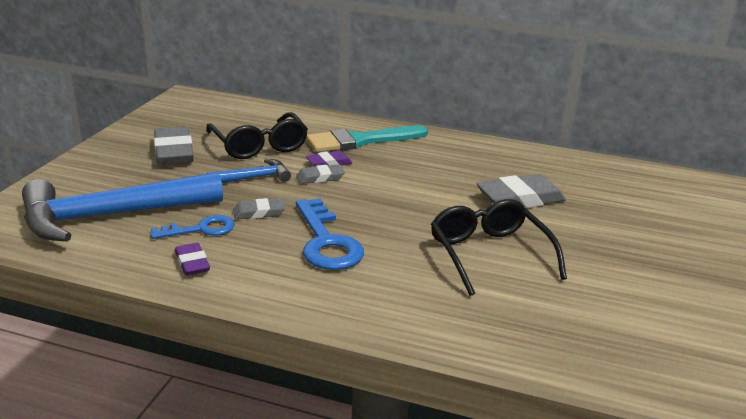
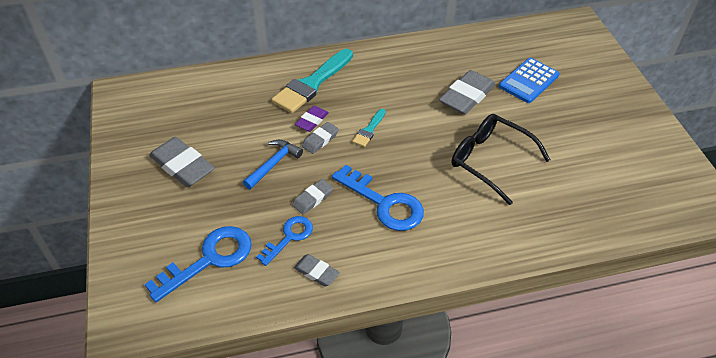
camera: 30 degrees left, 20 degrees up
blue hammer [22,172,223,242] -> blue key [145,226,252,302]
purple eraser [175,243,210,276] -> grey eraser [294,254,340,287]
black glasses [206,112,308,159] -> none
none -> turquoise brush [352,109,386,147]
none -> blue calculator [499,58,560,103]

